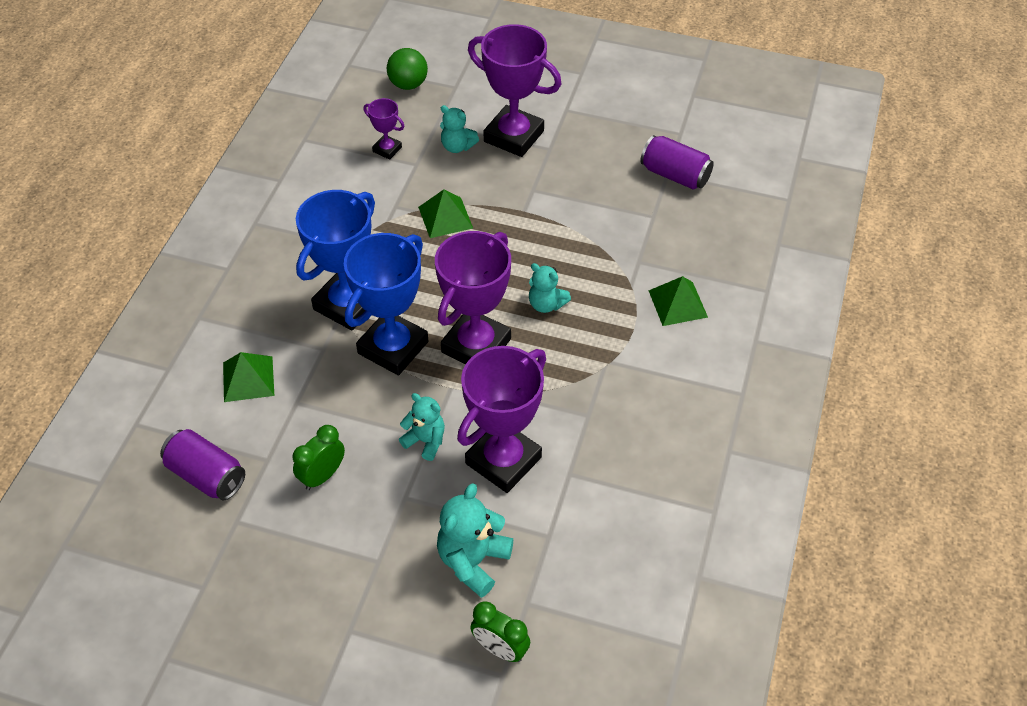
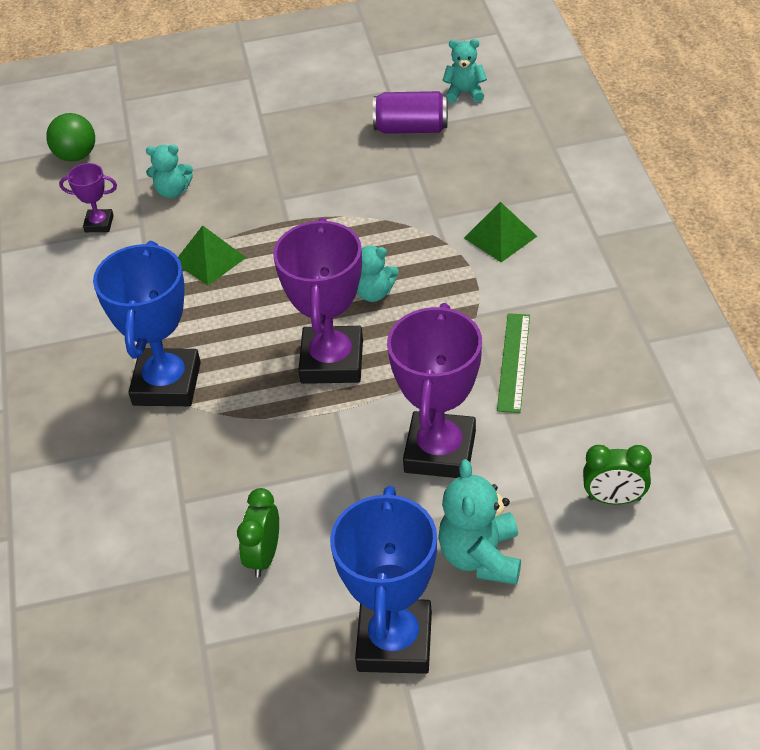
camera: 25 degrees left, 5 degrees down
purple can [160,429,245,500] -> none
green pyramid [223,352,274,402] -> none
blue trophy [344,233,428,375] -> blue trophy moved to [330,486,437,674]
turquoise teddy bear [399,393,445,461] -> turquoise teddy bear moved to [442,39,487,103]
purple trophy [468,24,561,157] -> none
green clock [470,602,530,662] -> green clock moved to [583,445,652,505]
none -> green ruler [497,313,530,413]

